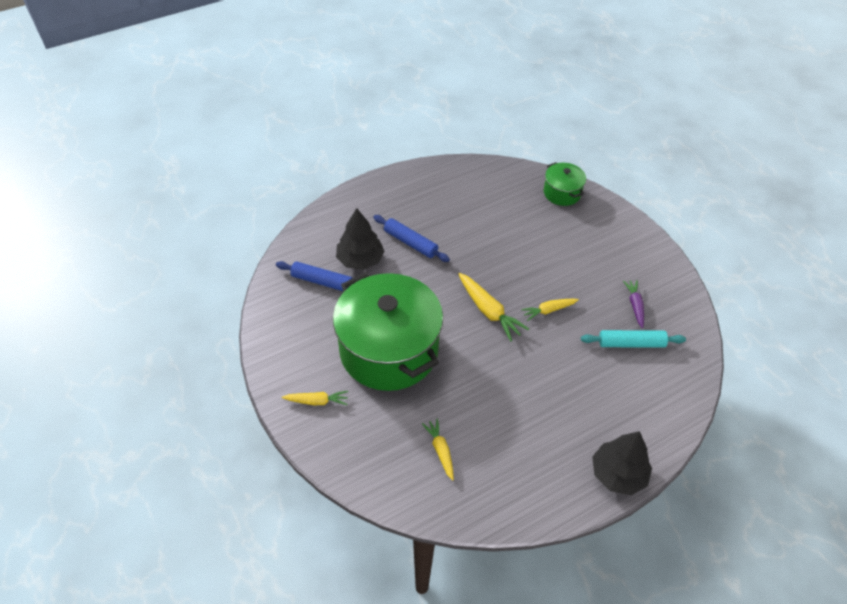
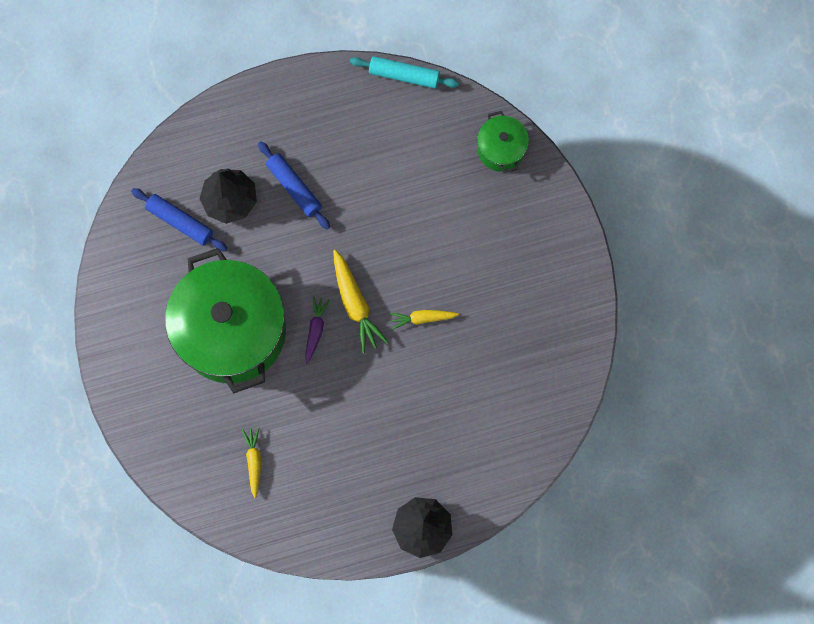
camera: 15 degrees right, 25 degrees up
yellow carrot [282,391,348,405] -> none
turquoise rolling pin [581,330,686,348] -> turquoise rolling pin moved to [350,56,459,89]
purple carrot [623,280,644,328] -> purple carrot moved to [305,296,330,364]

